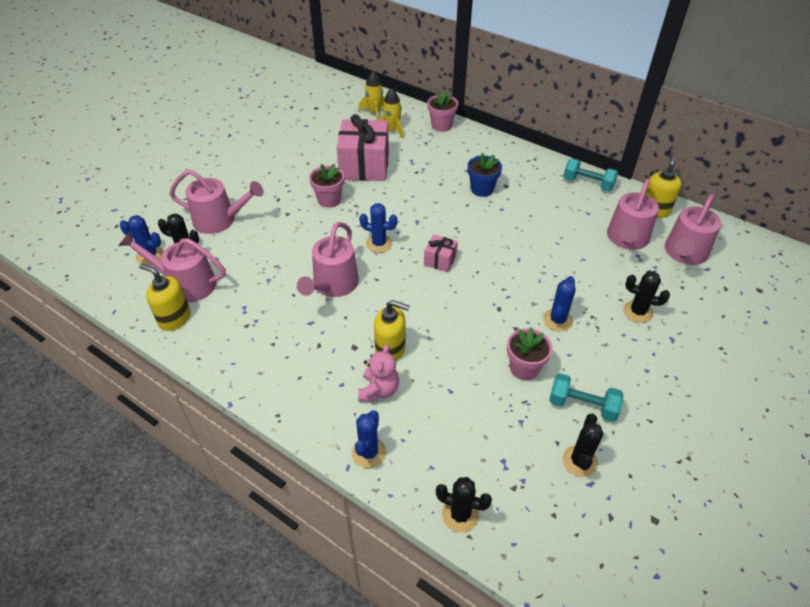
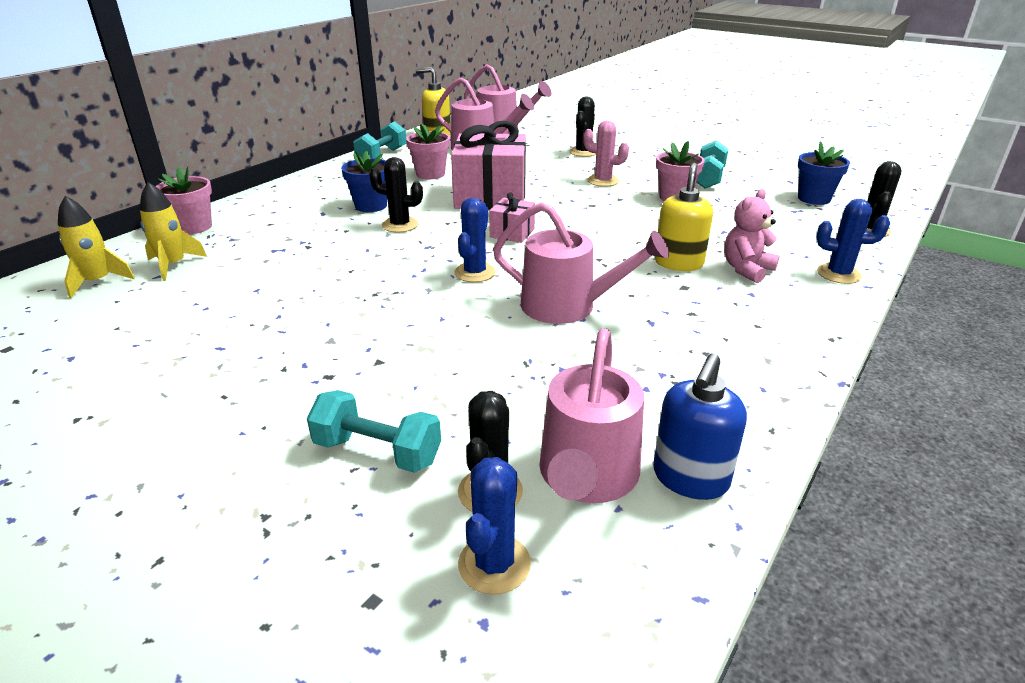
camera: 90 degrees left, 15 degrees down
yellow soap dispenser [139,263,190,331] -> blue soap dispenser [653,353,747,500]
pink watering can [169,170,264,234] -> turquoise dumbbell [307,390,441,473]
pink flower pot [309,164,344,208] -> pink flower pot moved to [406,125,450,179]
pink gift [337,114,389,181] -> pink gift moved to [451,121,526,210]
pink teddy bear [358,344,399,401] -> pink teddy bear turned 60 degrees counterclockwise [724,189,780,283]
blue cactus [543,276,576,331] -> pink cactus [583,120,629,187]
black cactus [563,413,603,477] -> black cactus moved to [369,157,423,233]
none -> blue flower pot [798,141,850,205]

